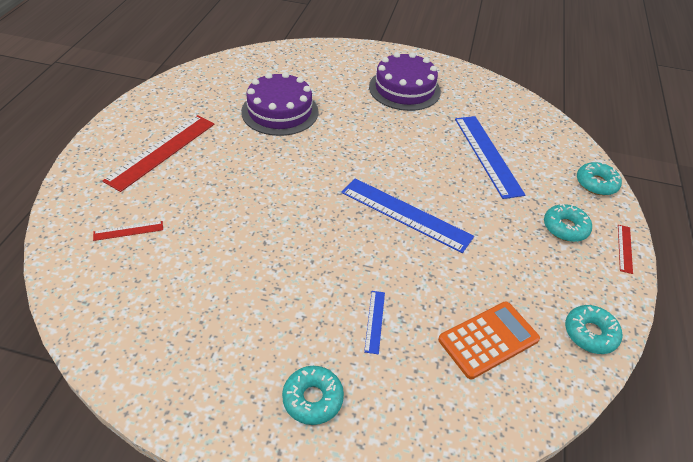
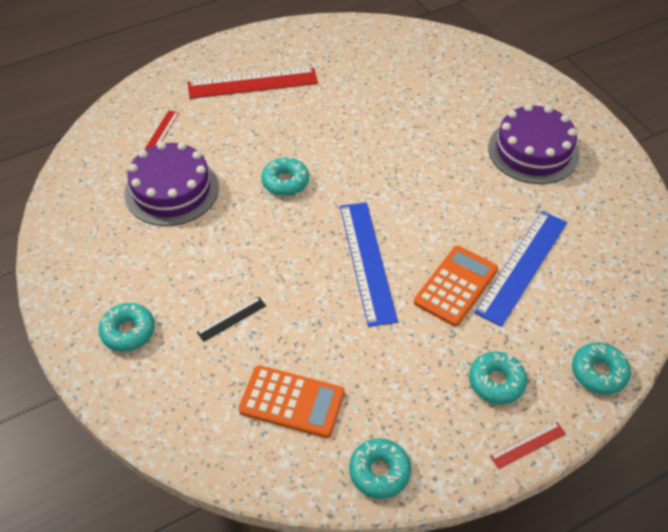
camera: 50 degrees right, 5 degrees up
red ruler [93,221,163,241] -> red ruler turned 75 degrees clockwise [144,111,179,150]
purple cake [241,72,318,136] -> purple cake moved to [124,142,219,226]
blue ruler [364,291,385,354] -> black ruler [197,297,266,342]
none -> turquoise donut [261,157,309,196]
none -> orange calculator [414,246,498,326]

